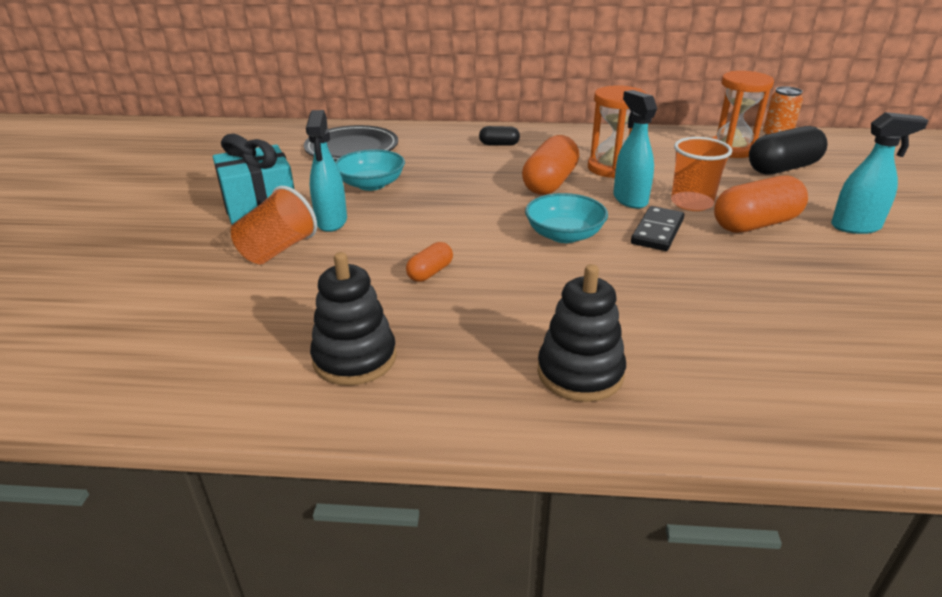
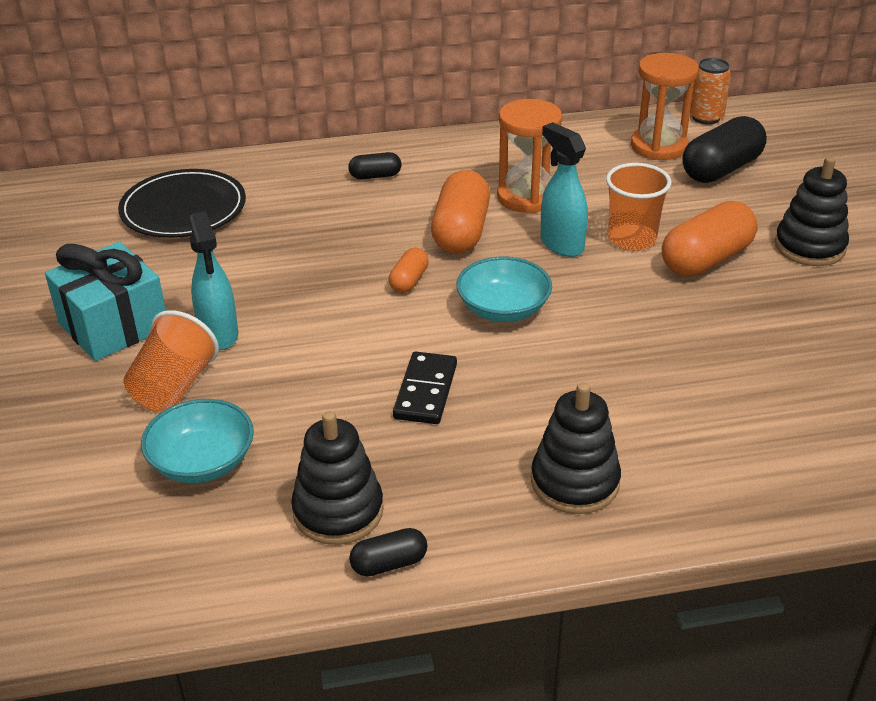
camera: 15 degrees left, 5 degrees up
turquoise bowl [335,149,405,191] -> turquoise bowl moved to [141,399,254,483]
orange capsule [406,242,453,282] -> orange capsule moved to [389,248,429,293]
black domino [631,206,684,251] -> black domino moved to [393,352,457,424]
turquoise spray bottle [831,112,928,234] -> black stacking toy [775,156,849,266]
none -> black capsule [349,528,427,576]

